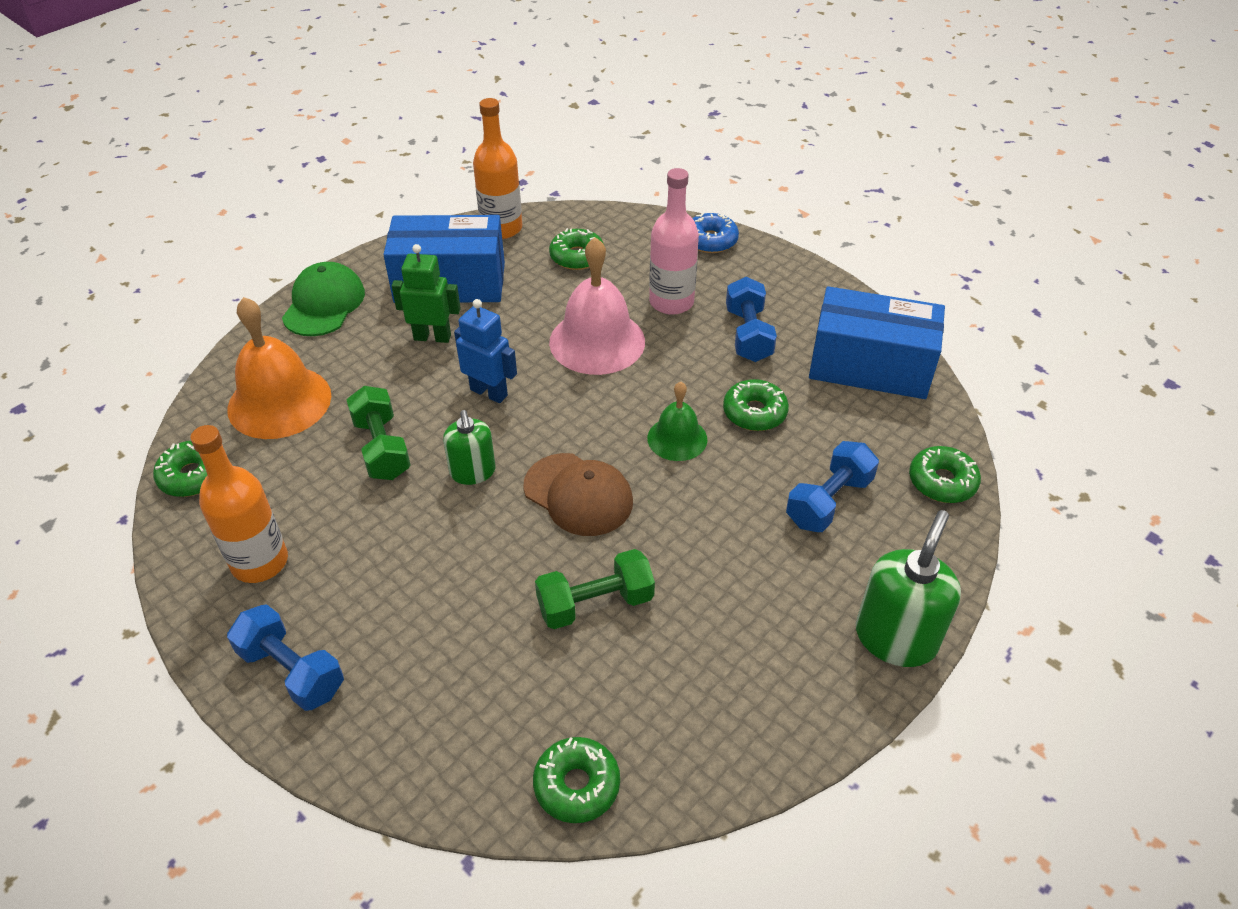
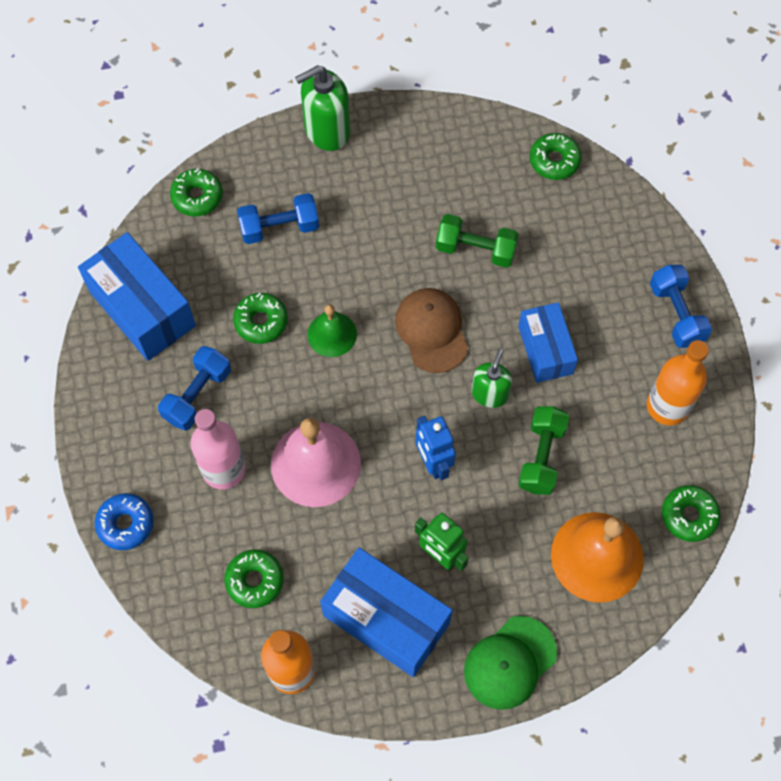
camera: 145 degrees left, 20 degrees up
none -> blue box [518,302,578,383]

